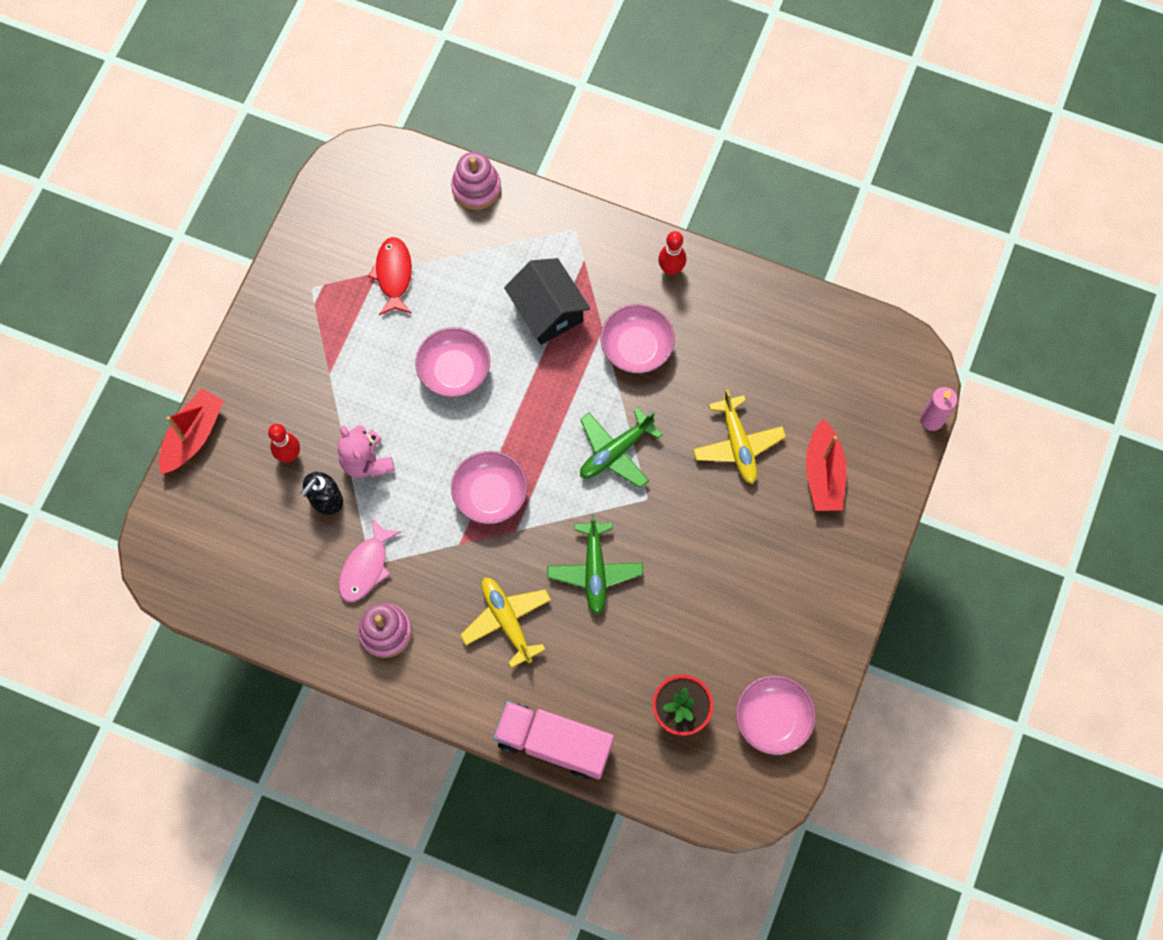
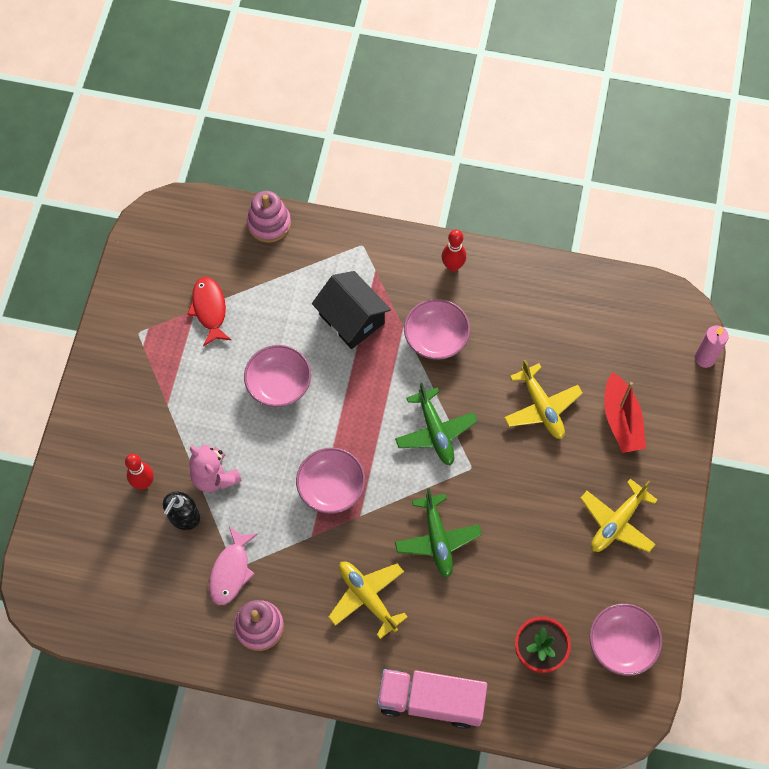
camera: 10 degrees left, 5 degrees down
red boat [159,389,224,474] -> none
green plane [580,407,663,488] -> green plane turned 60 degrees counterclockwise [395,383,478,465]
none -> yellow plane [580,479,658,553]

